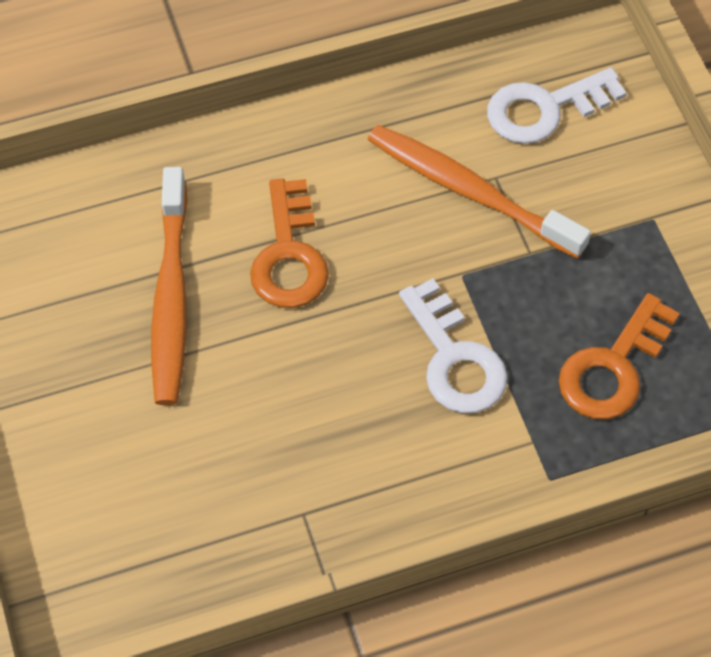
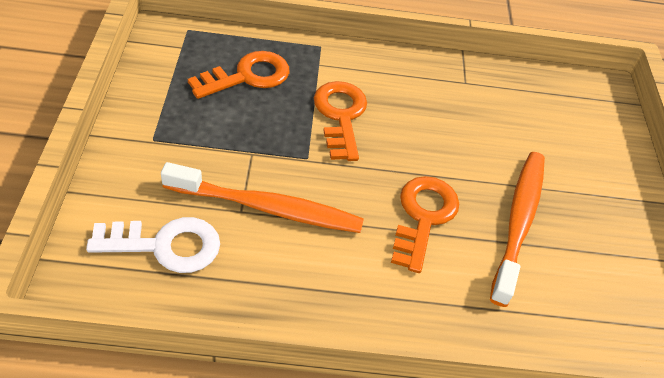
camera: 165 degrees left, 10 degrees down
orange toothbrush [368,125,591,259] -> orange toothbrush turned 45 degrees counterclockwise [161,162,364,233]
white key [399,278,508,413] -> orange key [314,81,367,161]

